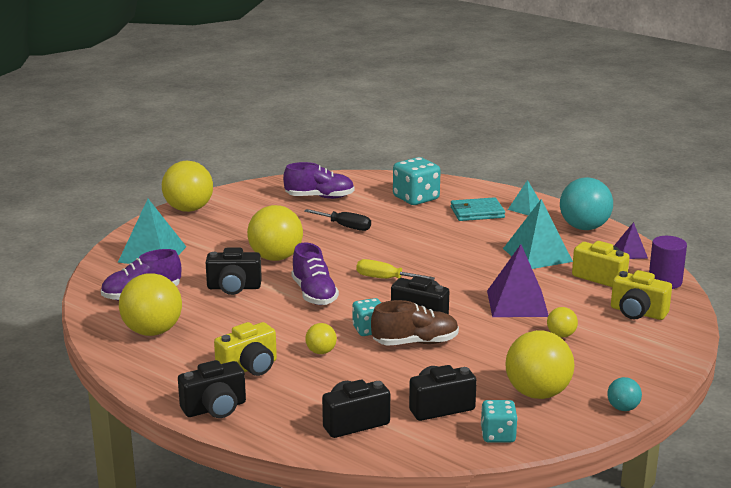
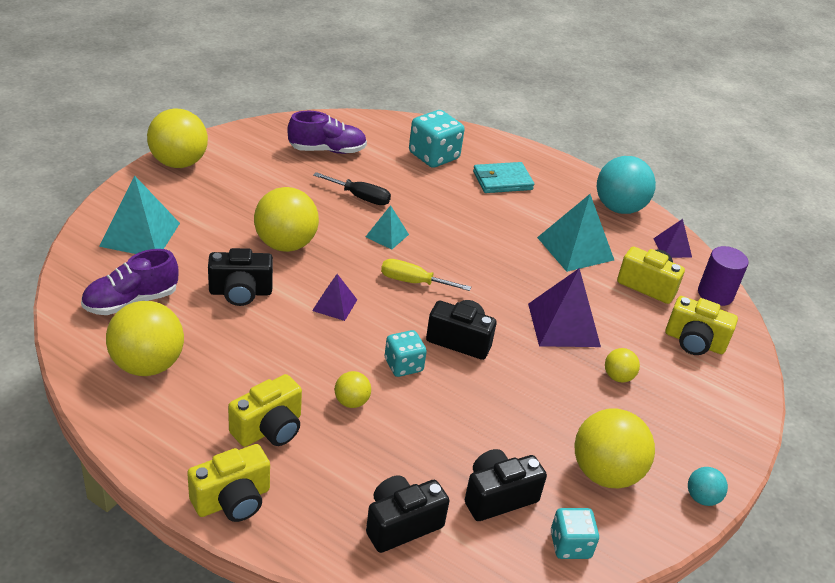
camera: 10 degrees left, 15 degrees up
black camera [178,360,246,418] -> yellow camera [187,444,270,522]
purple shoe [291,243,339,305] -> purple pyramid [312,274,357,321]
brown shoe [371,300,459,346] -> none
turquoise pyramid [508,180,540,215] -> turquoise pyramid moved to [366,205,409,250]

